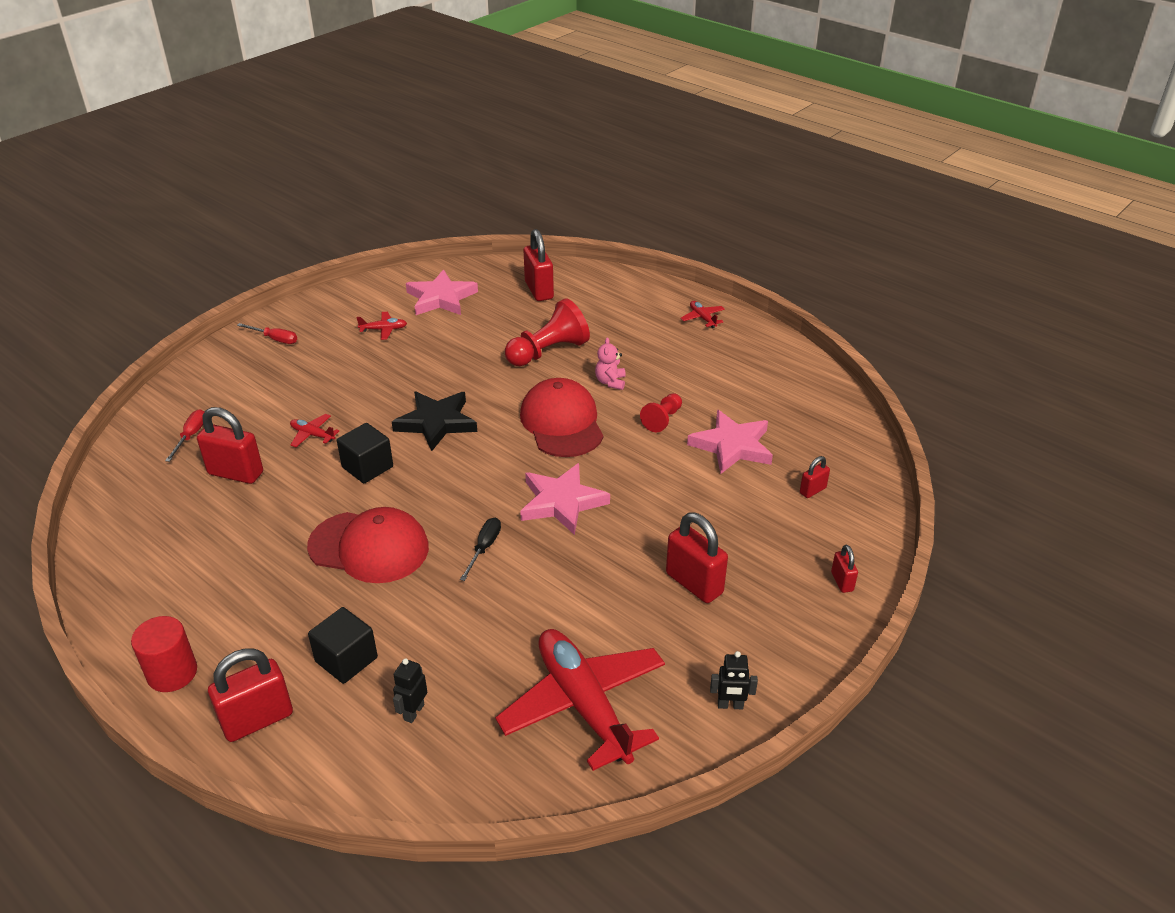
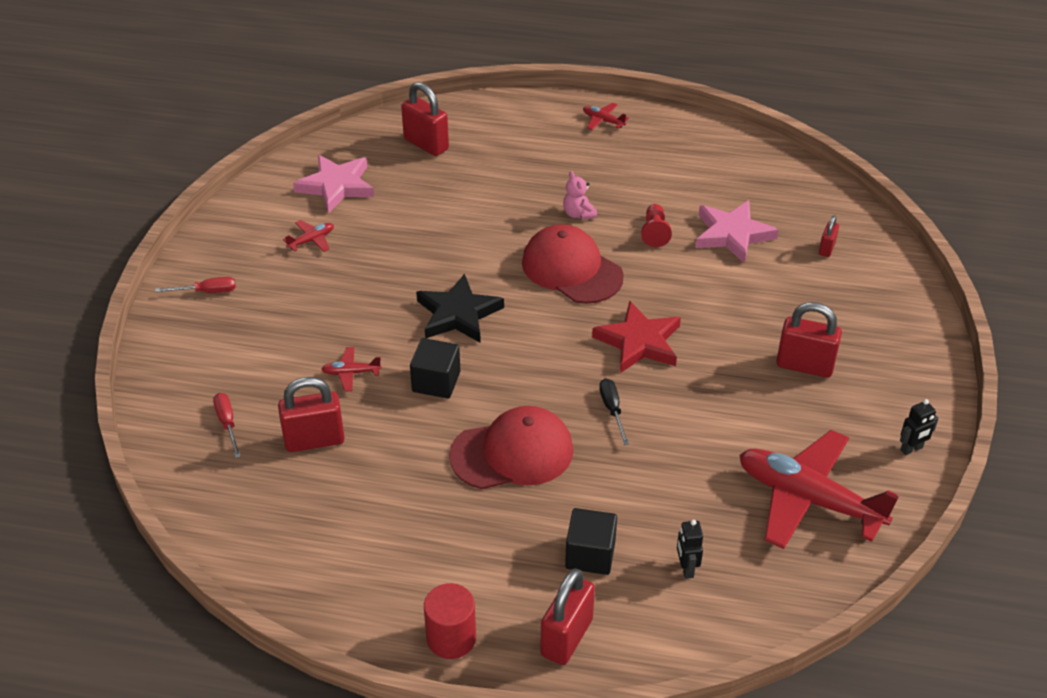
camera: 30 degrees left, 5 degrees up
red pawn [505,298,590,366] -> none
pink star [520,463,610,535] -> red star [592,301,681,373]
red padlock [831,545,858,593] -> none

